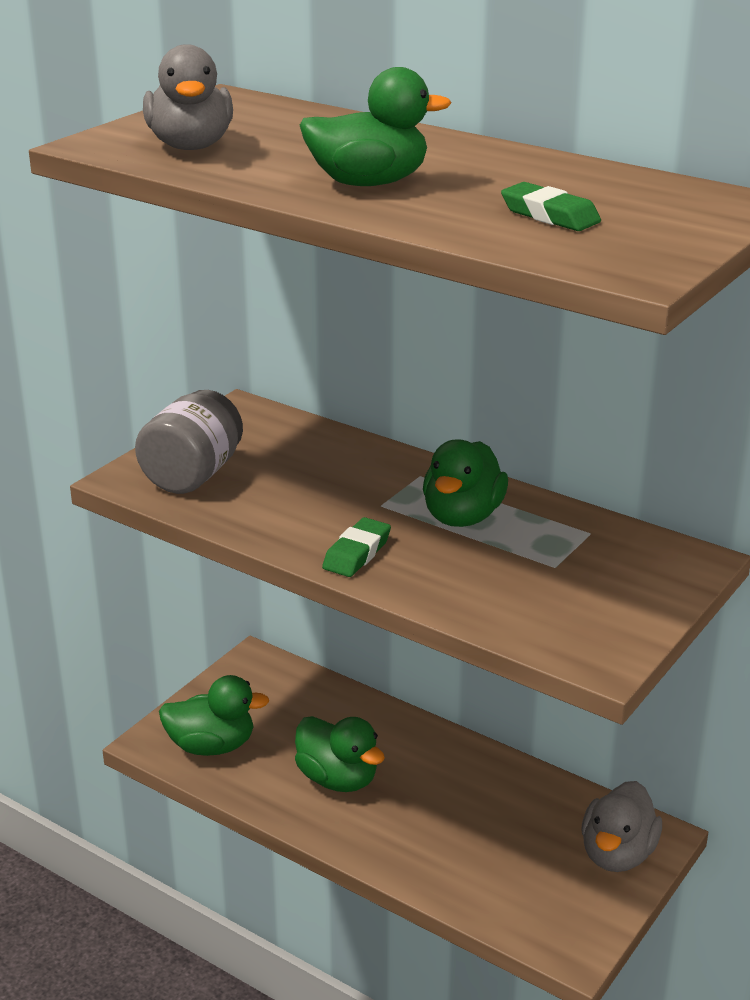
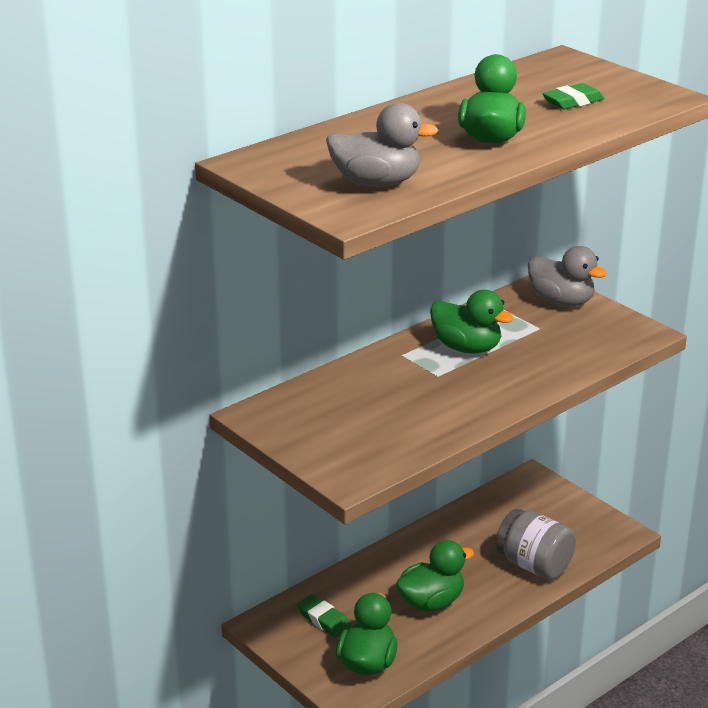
camera: 75 degrees left, 0 degrees up
grey jar [135,390,243,494] -> grey jar moved to [496,509,576,580]
green eraser [322,517,391,577] -> green eraser moved to [297,595,351,637]
grey duck [581,781,662,872] -> grey duck moved to [528,246,607,307]

